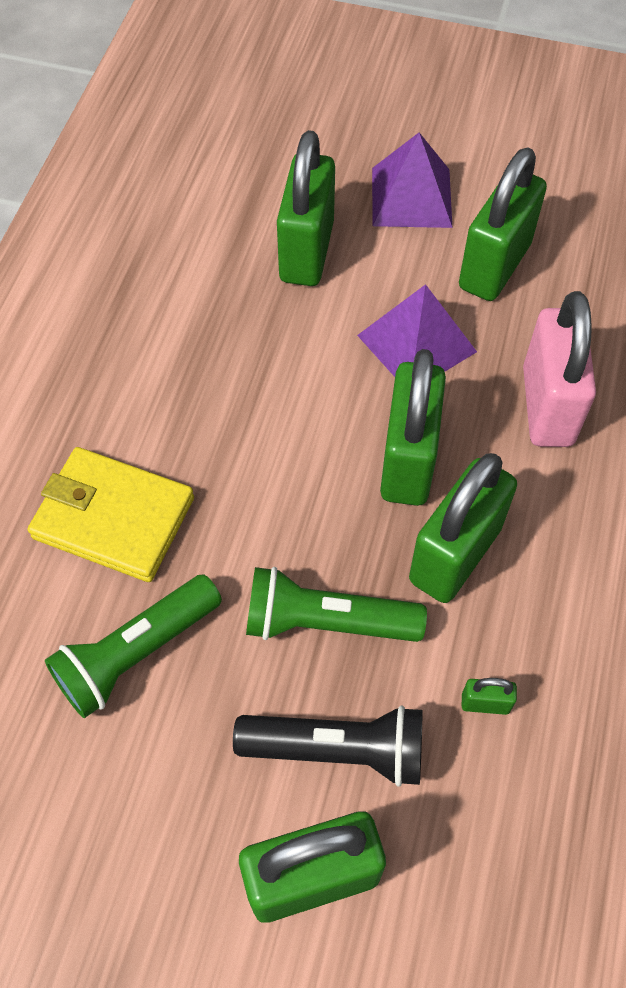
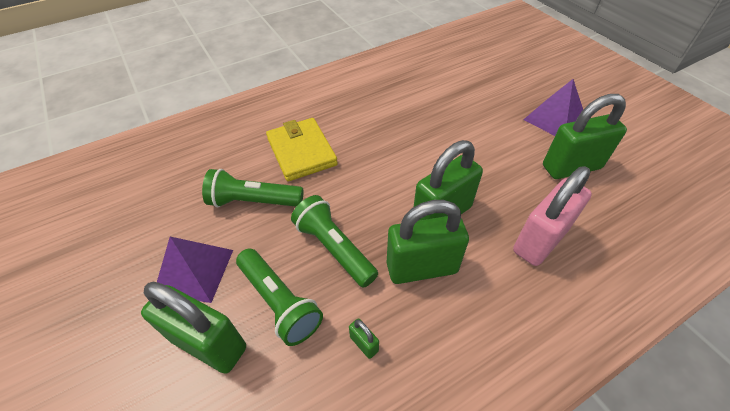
camera: 45 degrees right, 10 degrees down
black flashlight [233,706,422,787] -> green flashlight [236,249,323,346]
green padlock [277,130,335,286] -> none
purple pyramid [357,284,477,377] -> purple pyramid moved to [157,237,233,303]

